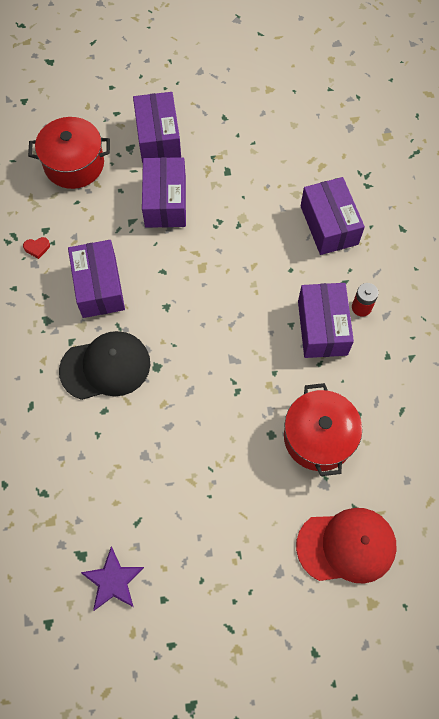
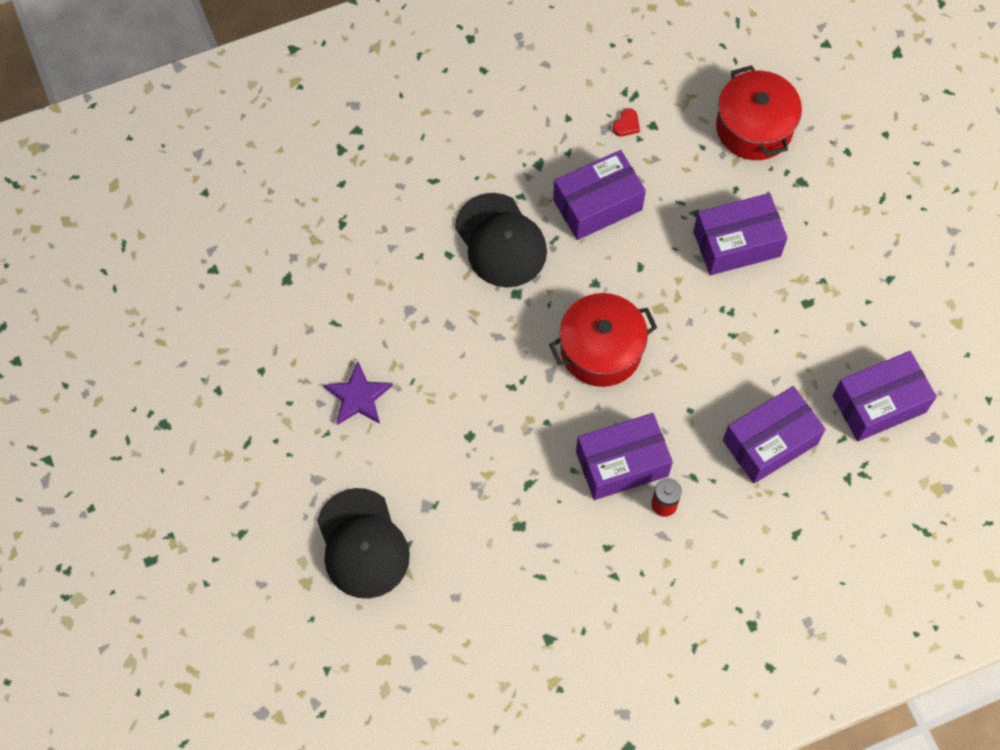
camera: 75 degrees right, 0 degrees up
red heart [23,237,50,259] -> red heart turned 120 degrees counterclockwise [612,108,640,136]
purple star [80,547,144,611] -> purple star moved to [324,362,393,425]
purple box [133,92,181,163] -> purple box moved to [832,351,937,441]
red pot [284,383,362,476] -> red pot moved to [549,293,657,387]
red cap [296,508,397,584] -> black cap [317,488,410,598]

